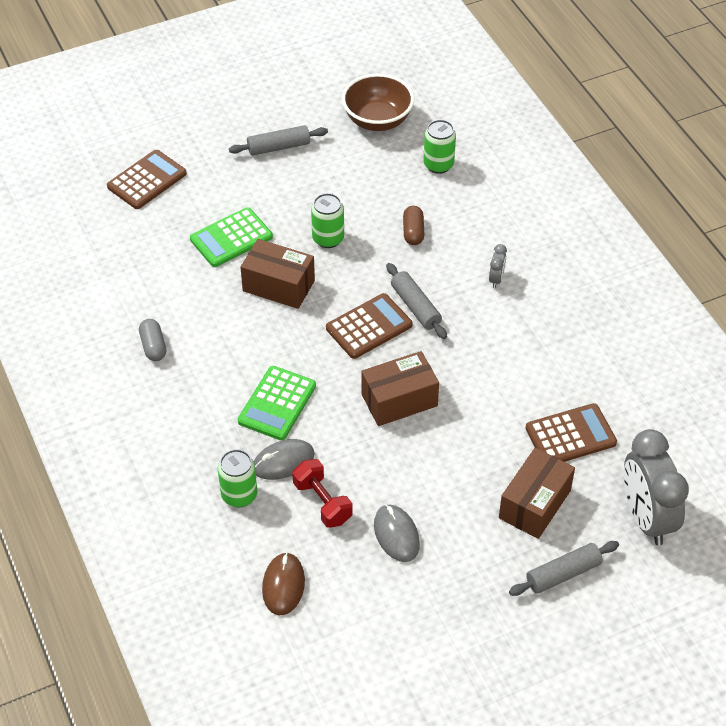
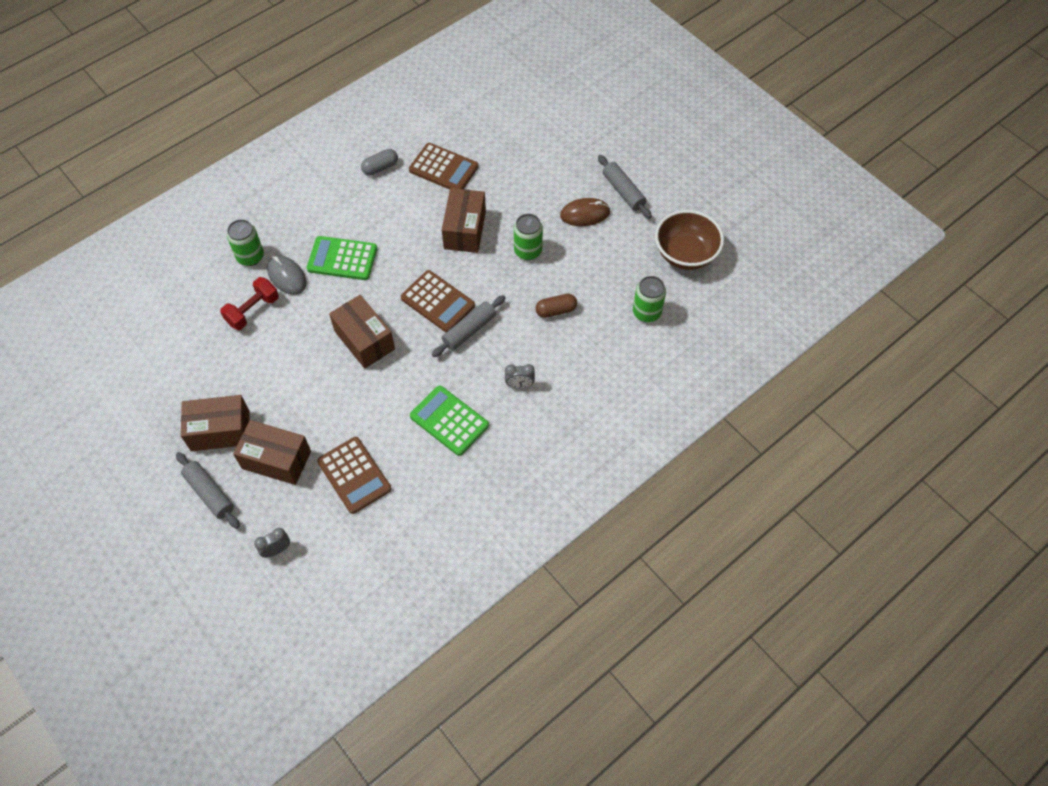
camera: 75 degrees right, 10 degrees up
brown calculator [107,150,187,209] -> brown calculator moved to [409,143,478,189]
green calculator [190,207,273,267] -> green calculator moved to [410,385,489,456]
brown mouse [262,552,305,615] -> brown mouse moved to [560,198,610,226]
grey mouse [374,504,420,562] -> none
grey clock [624,429,689,546] -> grey clock [254,528,290,558], size x0.42
none -> brown box [181,395,250,451]

